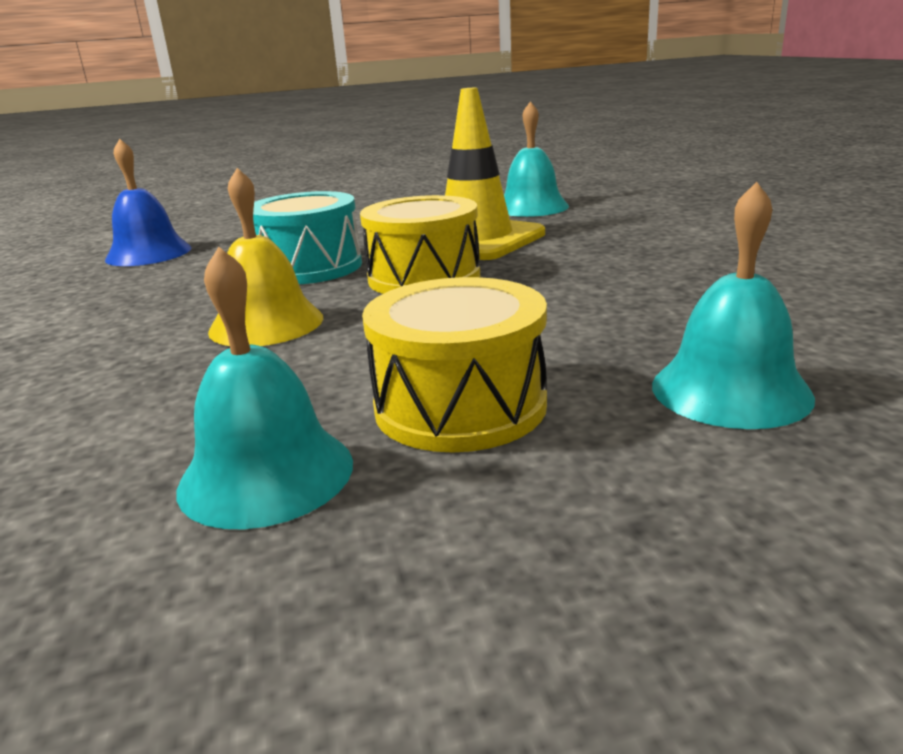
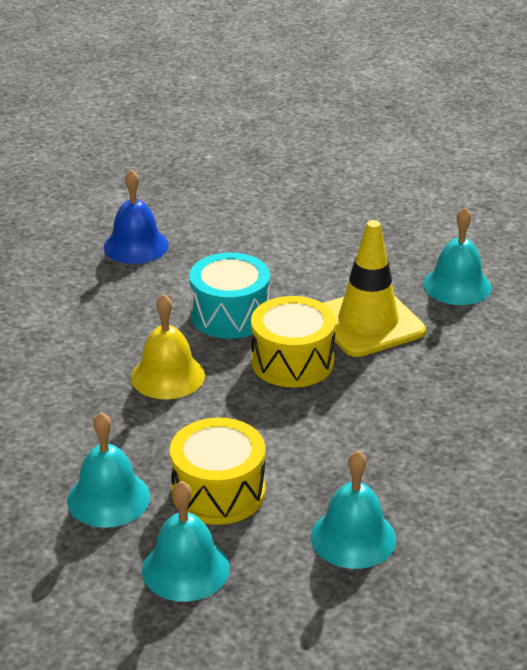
camera: 25 degrees right, 10 degrees up
none -> turquoise bell [142,481,230,602]

